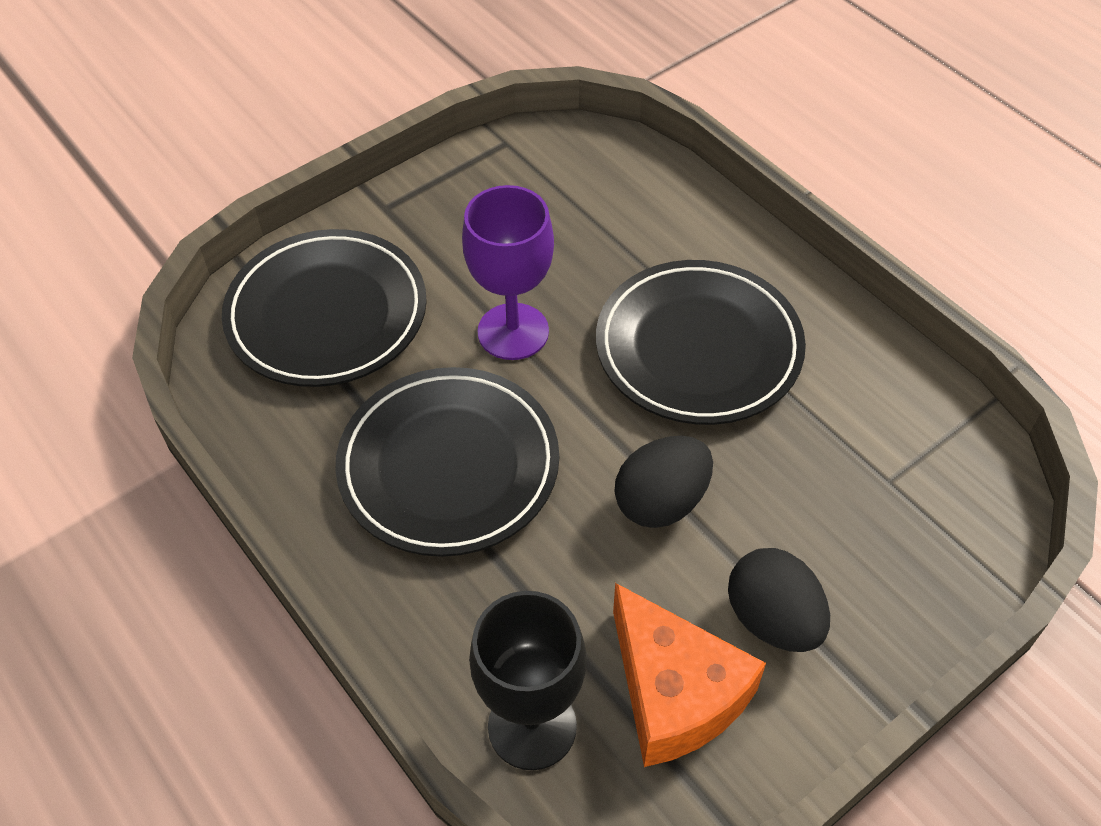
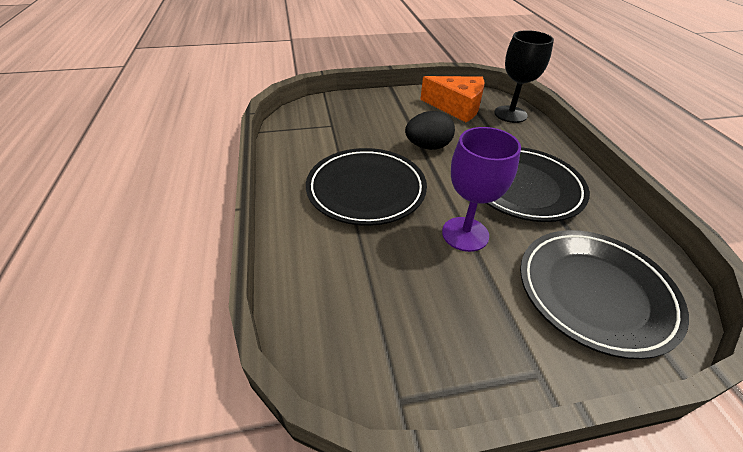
camera: 155 degrees left, 10 degrees down
orange cheese [613,583,766,767] -> orange cheese turned 120 degrees clockwise [420,76,484,123]
black egg [728,548,830,652] -> none

